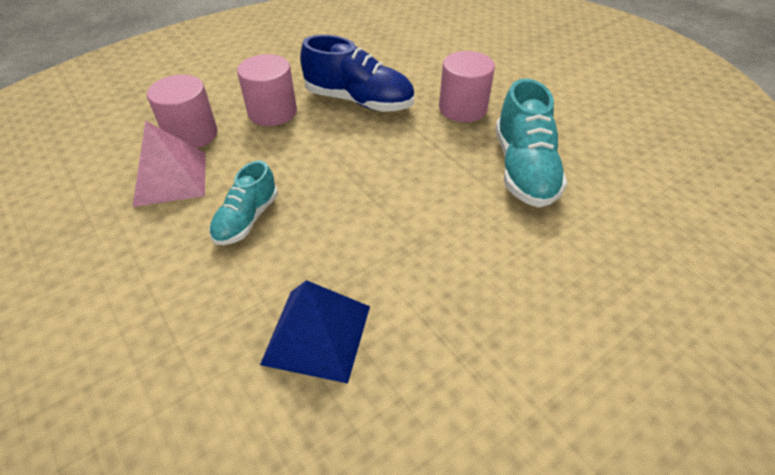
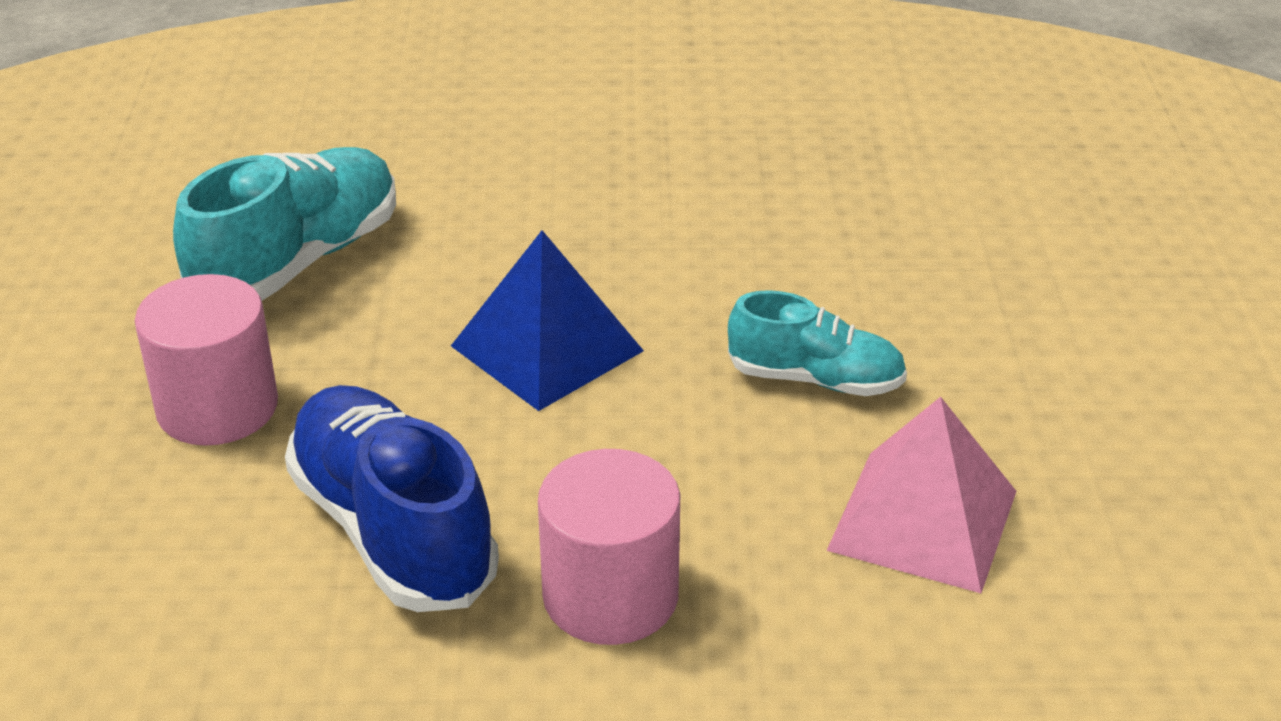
camera: 145 degrees left, 10 degrees down
pink cylinder [147,75,218,148] -> none
turquoise shoe [209,161,278,245] -> turquoise shoe turned 45 degrees clockwise [728,290,907,396]
blue pyramid [260,280,370,384] -> blue pyramid moved to [451,230,644,411]

